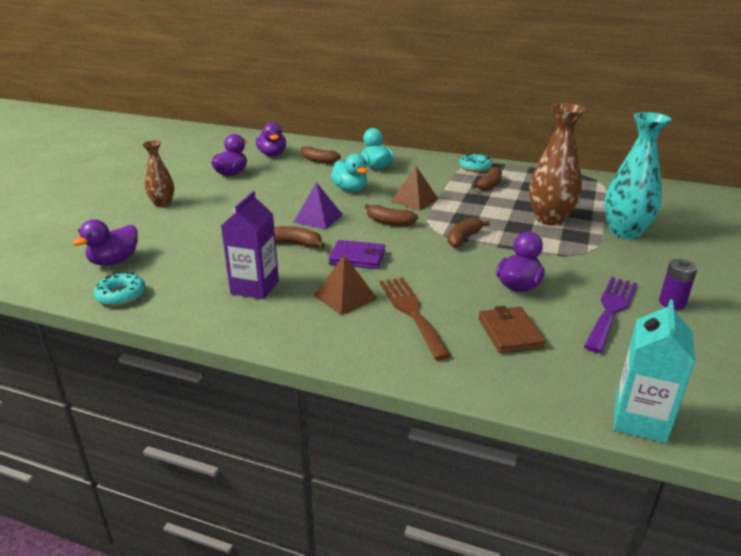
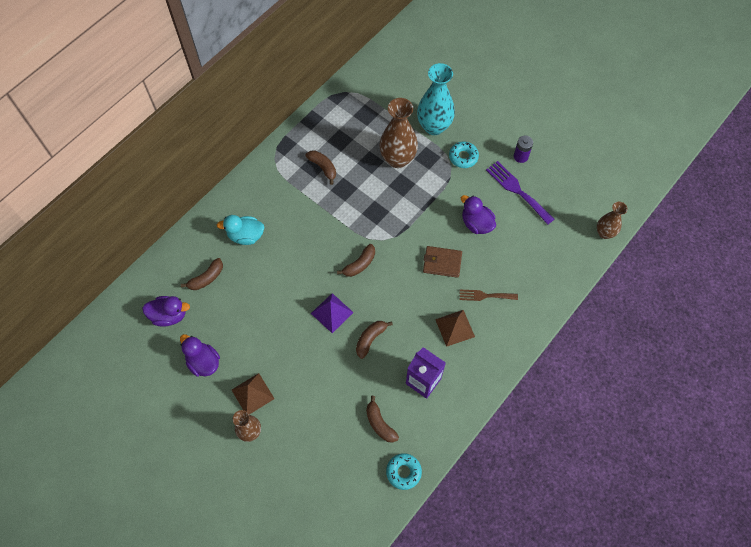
camera: 70 degrees left, 35 degrees up
purple duck [72,219,138,265] -> none
purple wallet [328,240,385,269] -> none
turquoise duck [331,154,368,192] -> none
brown fork [380,277,451,360] -> brown fork [460,290,518,301], size x0.64
brown pyramid [391,166,438,211] -> brown pyramid moved to [232,373,275,414]
brown banana [448,217,490,248] -> brown banana moved to [366,396,399,443]
turquoise donut [459,153,493,172] -> turquoise donut moved to [449,142,479,168]
brown wallet [478,306,545,353] -> brown wallet moved to [423,246,462,278]
turquoise carton [613,299,695,443] -> brown vase [597,202,628,239]

